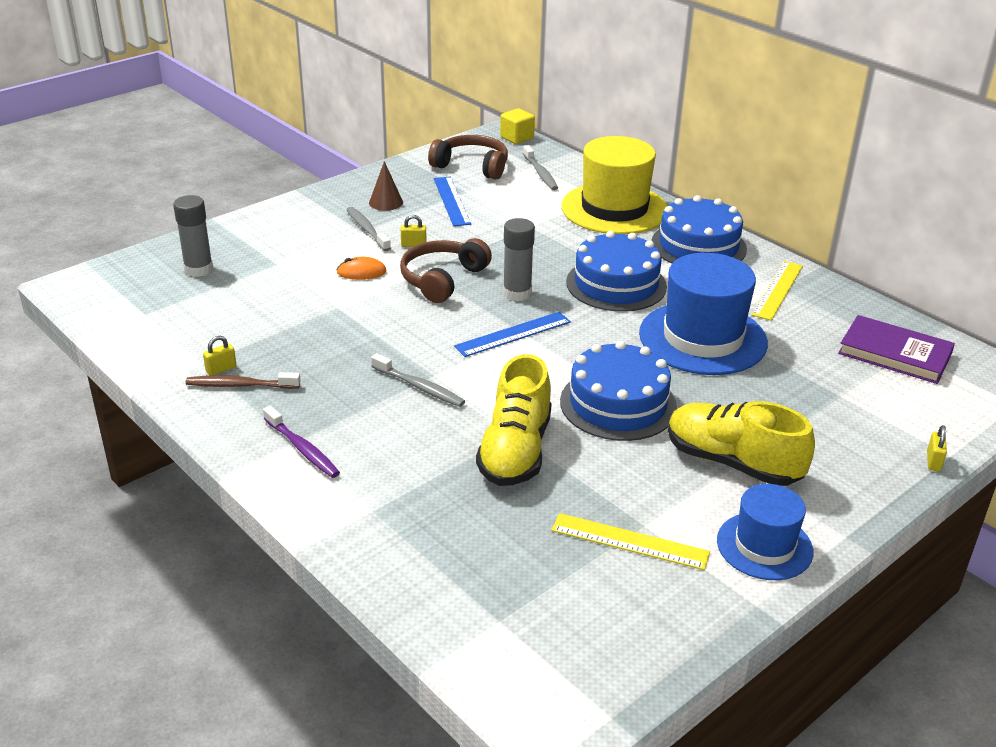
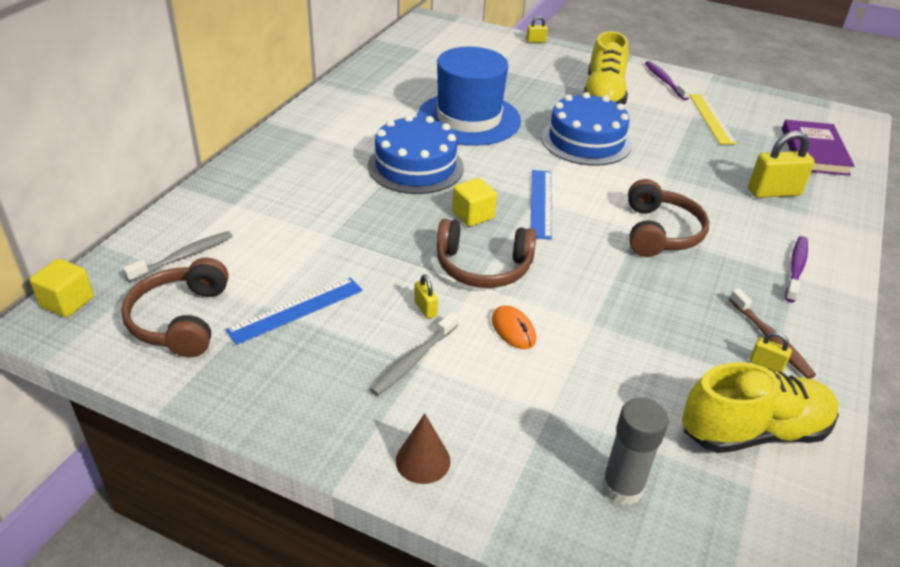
camera: 115 degrees left, 5 degrees up
brown cone [369,161,403,211] -> brown cone moved to [396,413,450,484]
grey toothbrush [371,353,465,407] -> brown headphones [628,179,709,257]
blue ruler [454,312,571,357] -> blue ruler turned 60 degrees clockwise [531,170,552,240]
yellow shoe [476,354,552,486] -> yellow shoe moved to [682,362,839,453]
grey glue stick [503,218,535,301] -> yellow cube [452,178,497,227]
yellow hat [561,136,667,234] -> none
blue cake [651,195,747,264] -> none
blue hat [717,484,814,580] -> purple toothbrush [645,61,690,100]
yellow ruler [751,261,803,321] -> none
purple book [838,315,955,384] -> purple book moved to [782,120,854,176]
none -> yellow padlock [748,131,815,198]

